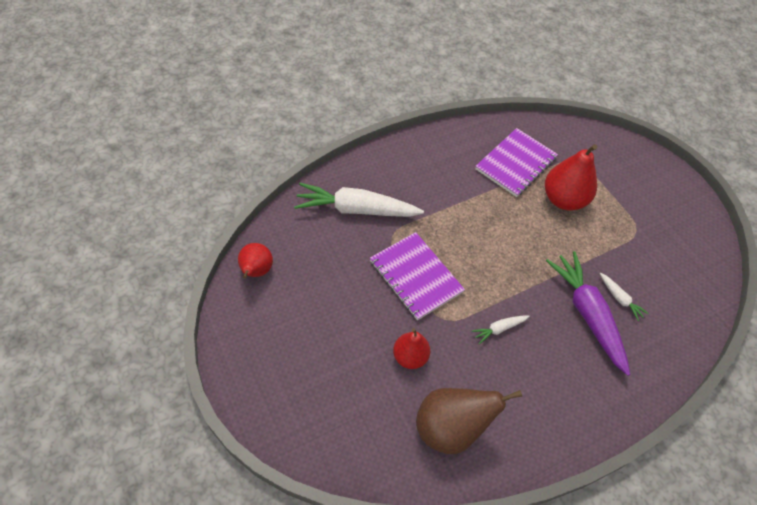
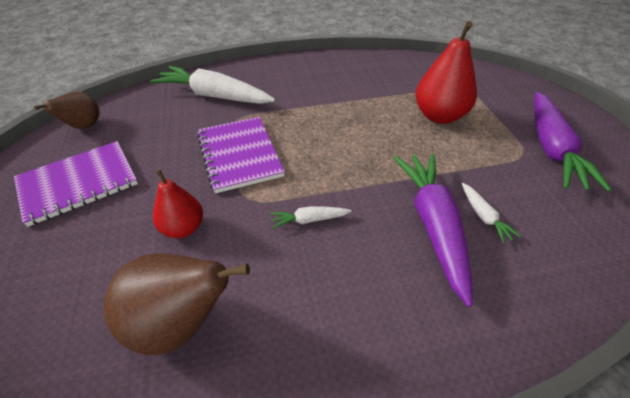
camera: 20 degrees right, 10 degrees down
red pear [238,243,273,279] -> brown pear [34,92,100,129]
purple notebook [475,128,558,197] -> purple notebook moved to [14,141,138,227]
none -> purple carrot [534,92,612,192]

